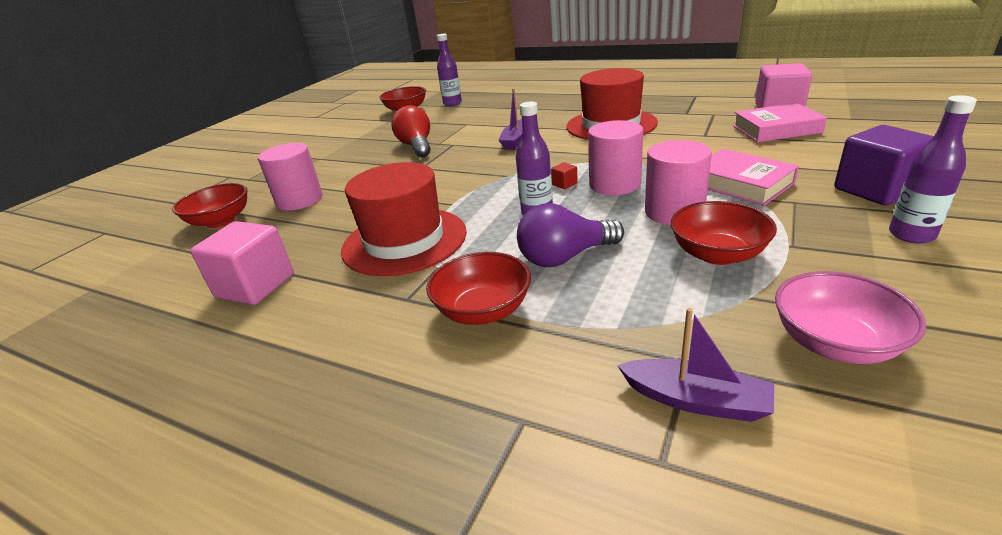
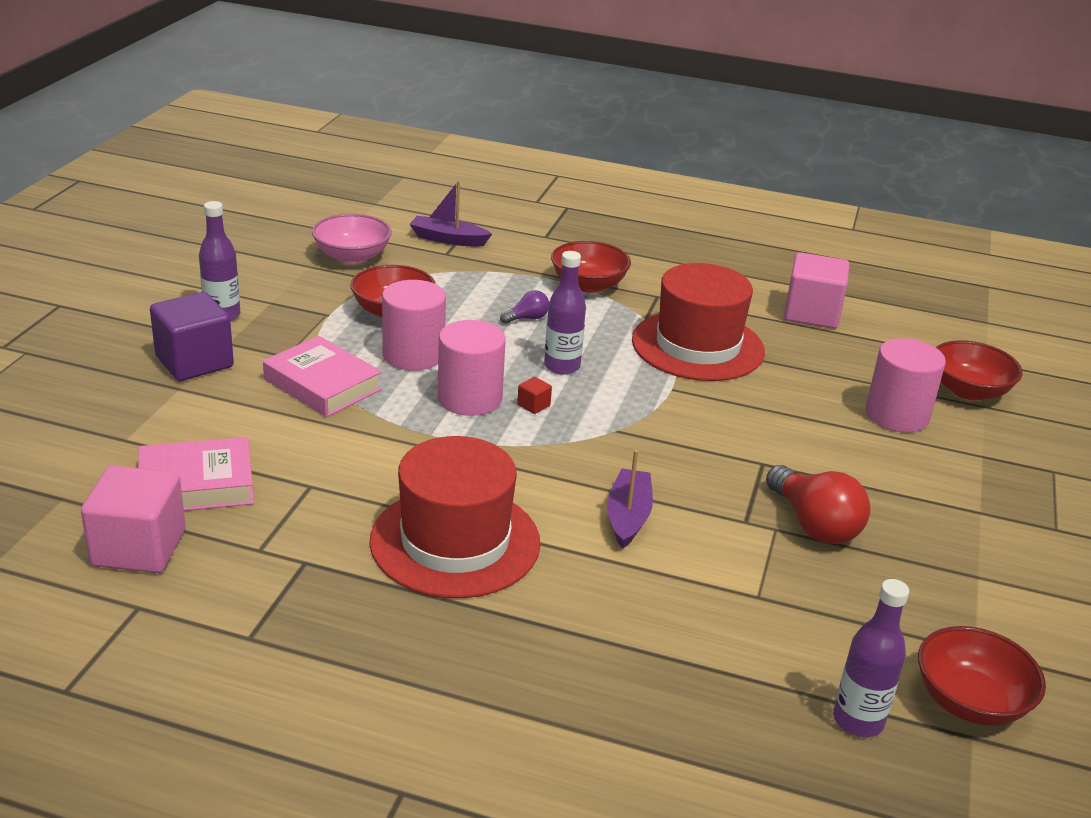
camera: 165 degrees right, 0 degrees up
purple light bulb [517,203,624,267] -> purple light bulb [500,290,549,324], size x0.50

